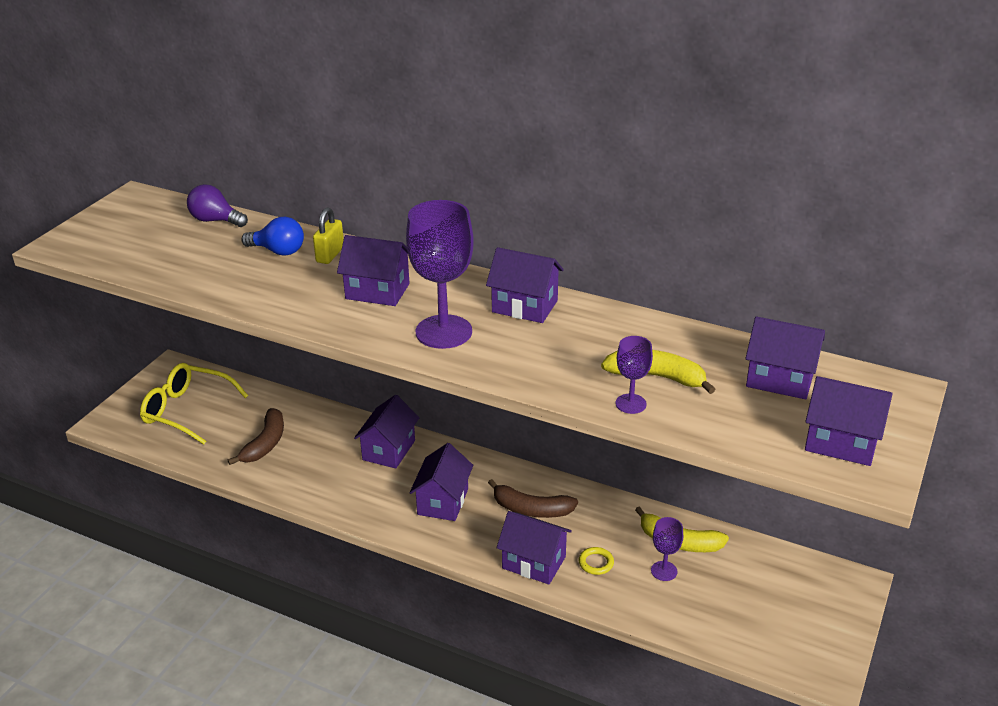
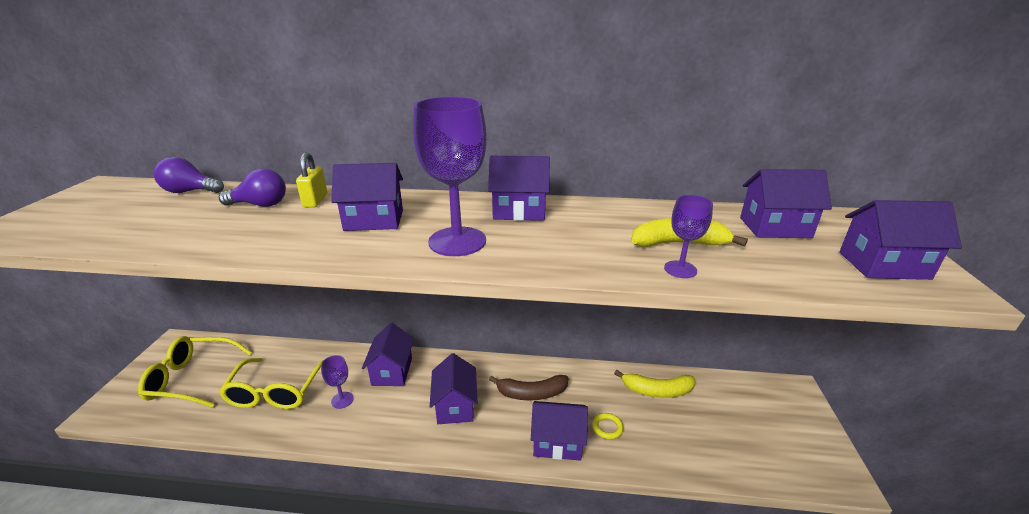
camera: 20 degrees left, 5 degrees down
brown banana [228,408,284,465] -> yellow glasses [219,358,323,409]
blue light bulb [241,217,304,256] -> purple light bulb [219,168,286,207]
purple goblet [651,517,683,581] -> purple goblet moved to [321,355,354,409]

